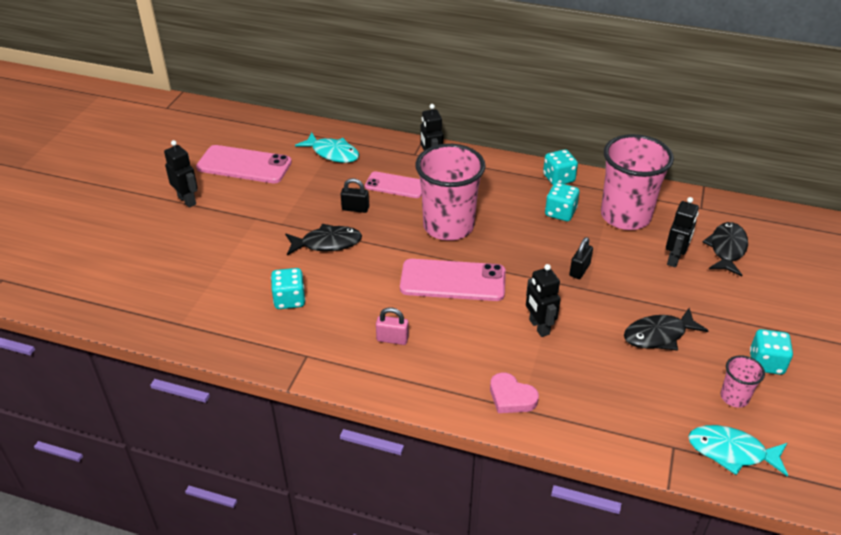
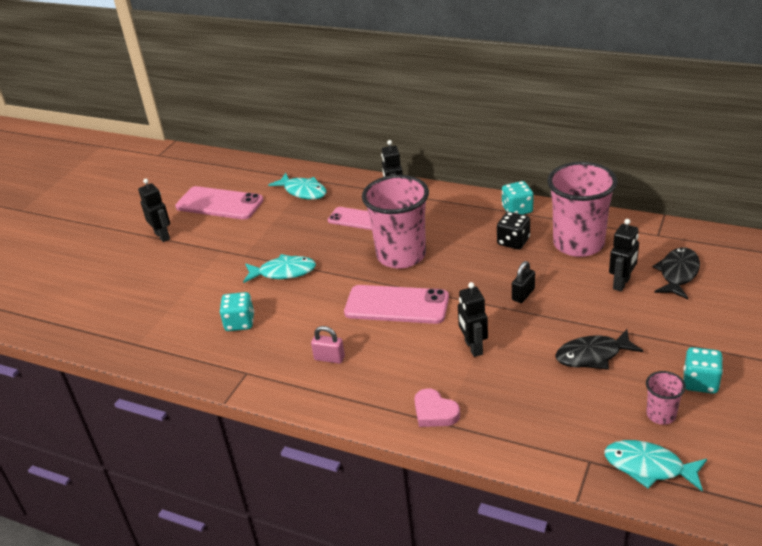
camera: 10 degrees right, 5 degrees down
black fish [285,224,362,255] -> turquoise fish [243,254,316,283]
black padlock [341,178,369,213] -> none
turquoise dice [545,182,579,221] -> black dice [497,212,530,249]

